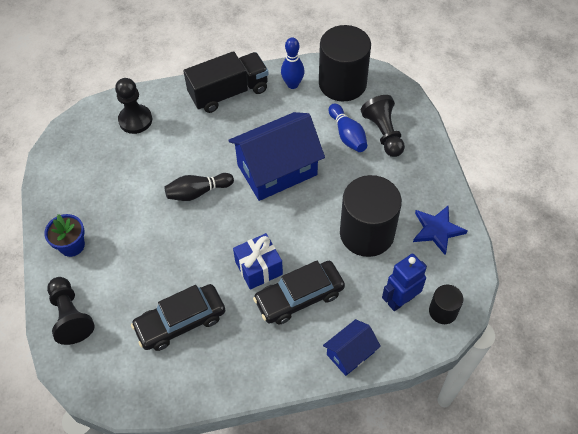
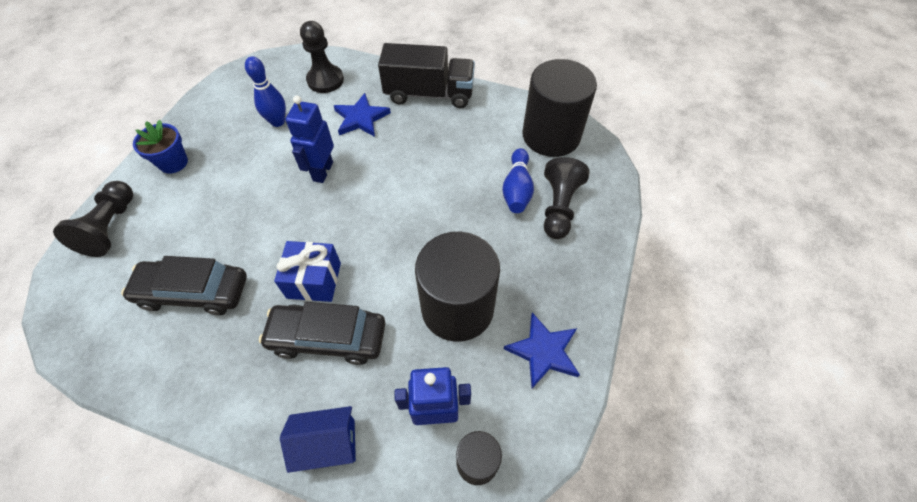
camera: 30 degrees right, 0 degrees up
black bowling pin [165,173,234,201] -> blue robot [285,96,334,183]
blue house [228,112,325,201] -> none
blue bowling pin [281,37,305,89] -> blue bowling pin moved to [245,56,286,127]
none -> blue star [334,93,391,137]

